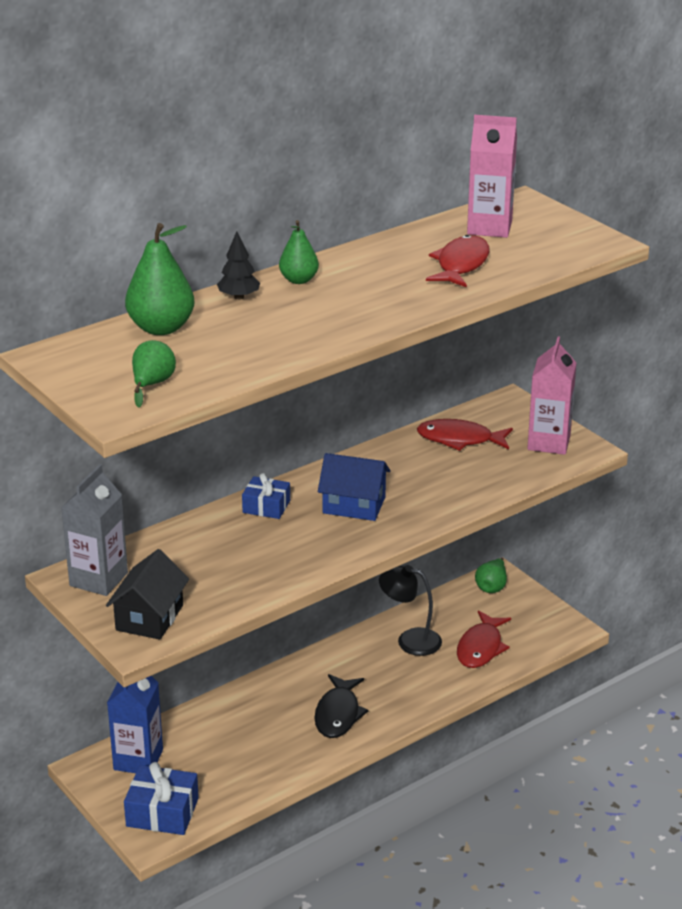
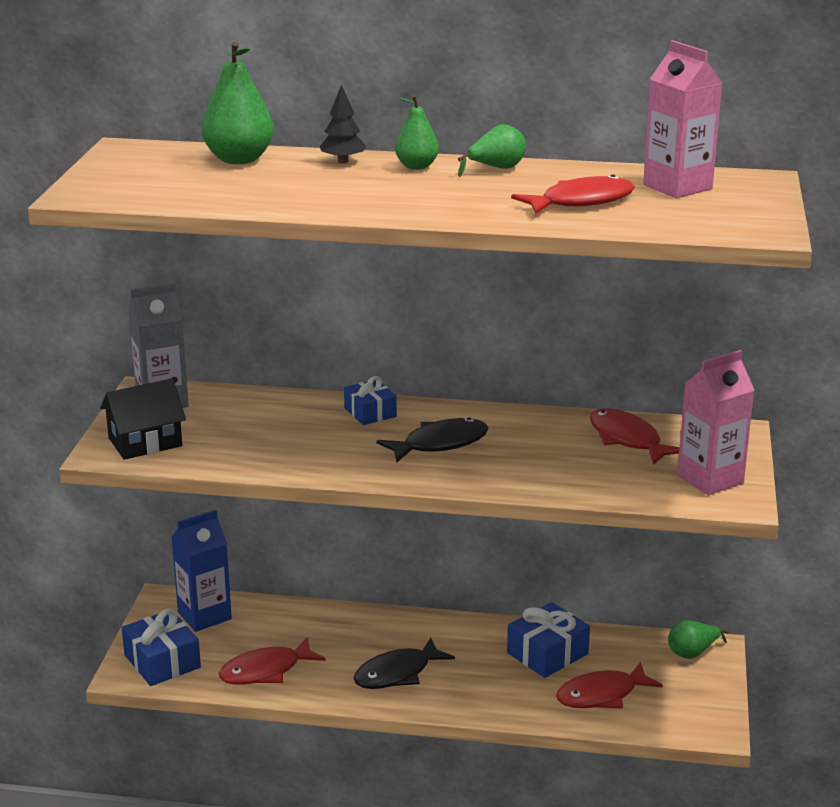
camera: 45 degrees right, 5 degrees down
green pear [132,340,176,408] -> green pear moved to [458,124,526,177]
blue house [318,453,390,521] -> black fish [376,417,489,463]
black lamp [379,565,442,656] -> blue gift [507,602,590,678]
none -> red fish [219,637,325,685]

